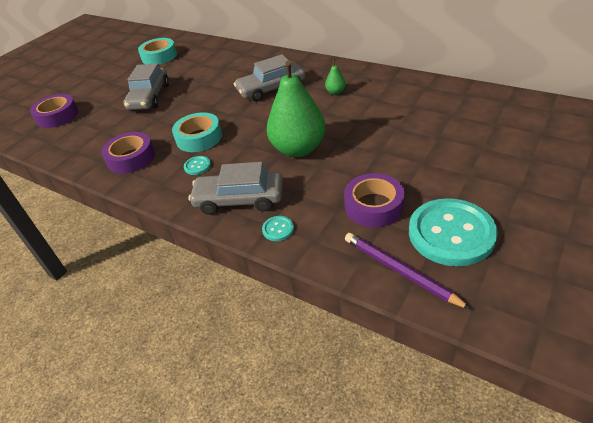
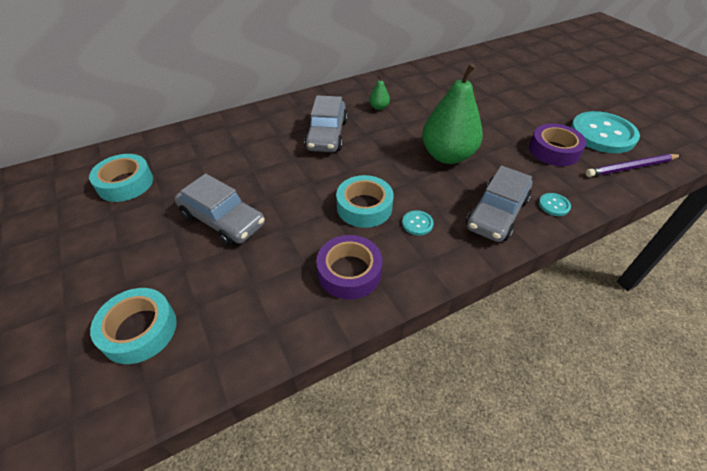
camera: 65 degrees left, 5 degrees up
purple tape [30,94,79,128] -> turquoise tape [90,288,177,364]

